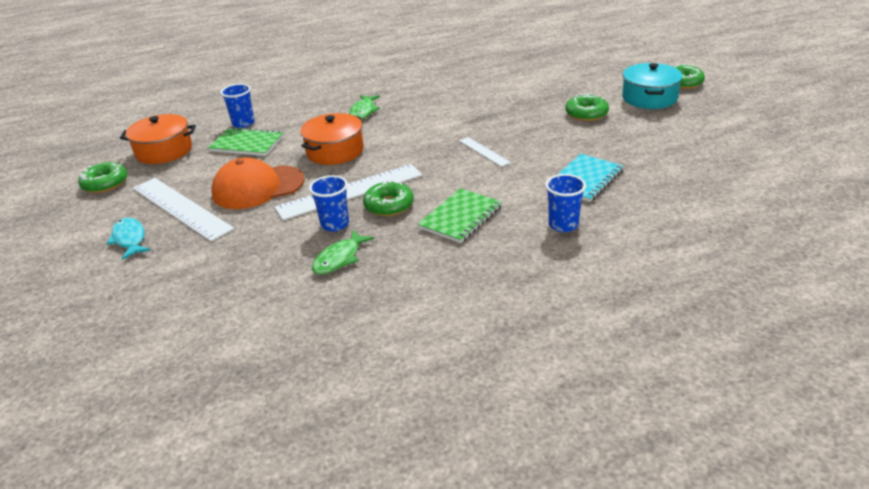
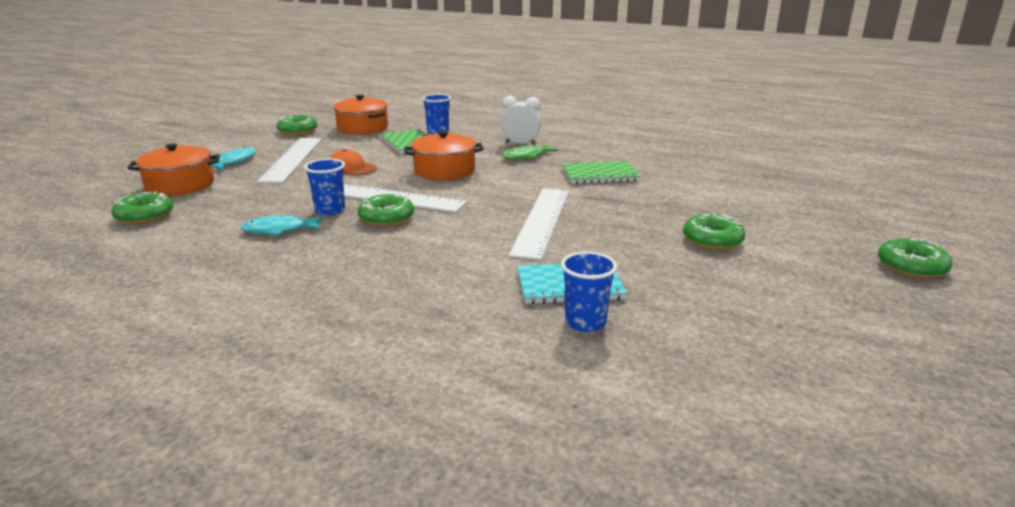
camera: 45 degrees right, 10 degrees down
orange cap [211,157,305,209] -> orange cap [329,149,377,176], size x0.58
green fish [312,230,375,275] -> turquoise fish [241,216,323,236]
green notebook [418,188,502,243] -> green notebook moved to [562,161,641,184]
white ruler [459,137,511,167] -> white ruler [509,188,569,260], size x2.02
blue cup [545,174,586,232] -> blue cup moved to [561,251,617,332]
turquoise pot [622,63,683,109] -> none
none -> green donut [112,191,174,224]
none -> orange pot [128,144,220,196]
none -> white clock [501,96,542,145]

